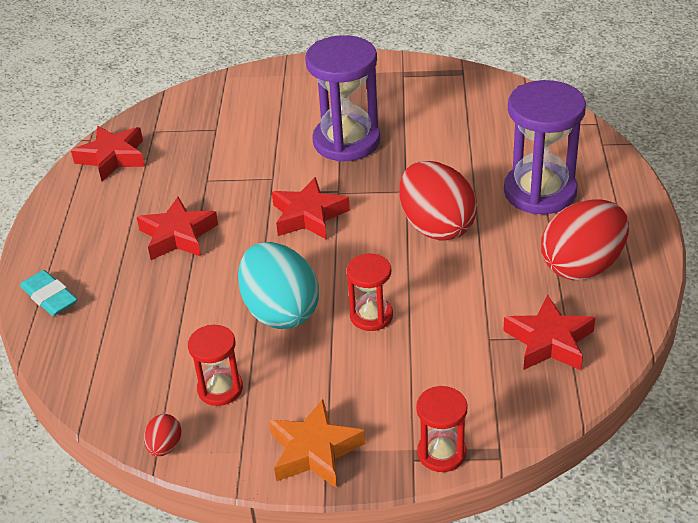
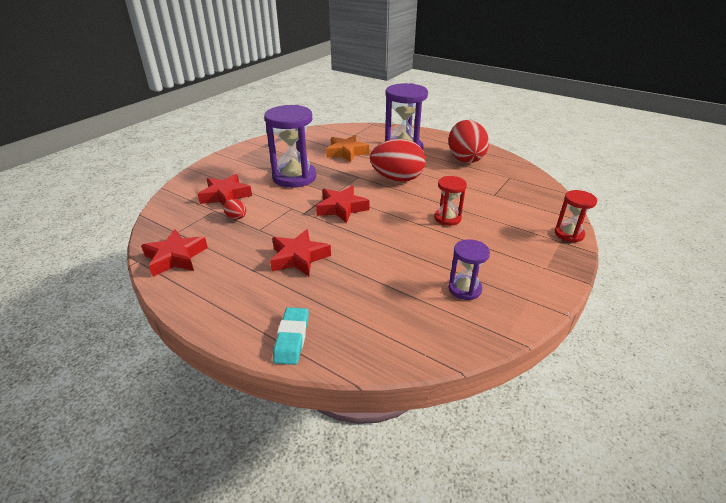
camera: 60 degrees left, 5 degrees down
turquoise eraser [20,270,78,316] -> turquoise eraser turned 75 degrees counterclockwise [273,307,309,365]
red egg [144,414,181,456] -> red egg moved to [223,199,247,219]
red hourglass [188,325,243,406] -> purple hourglass [448,239,490,300]
turquoise egg [238,242,319,329] -> none
orange star [269,399,365,488] -> orange star moved to [326,135,369,163]
red star [503,295,595,370] -> red star moved to [198,174,252,205]

